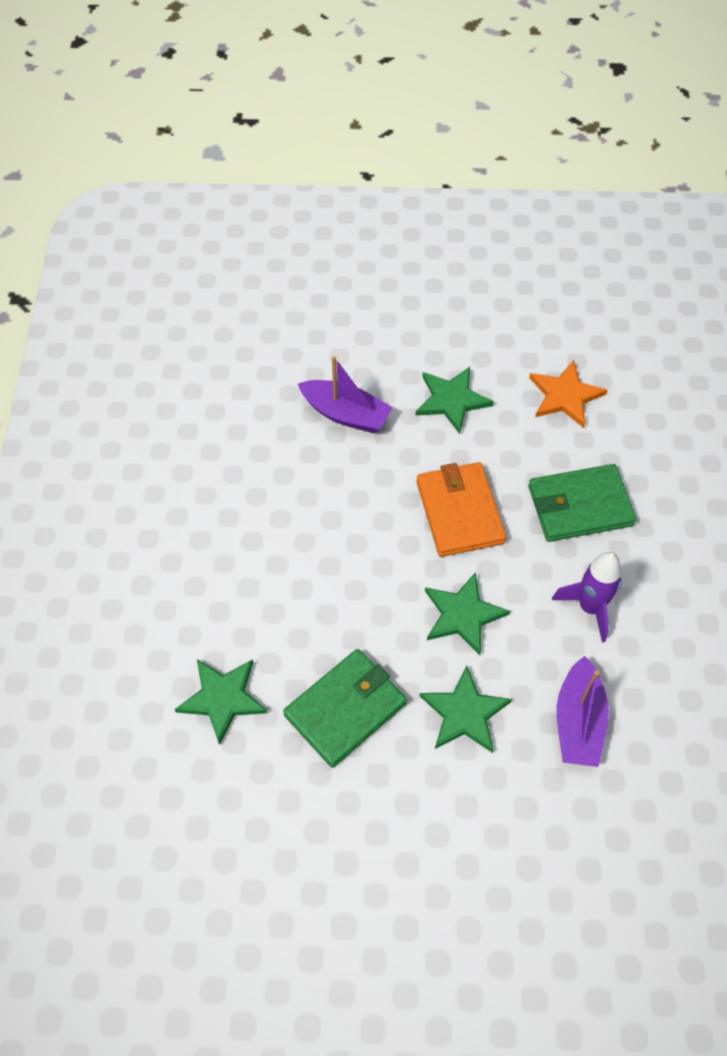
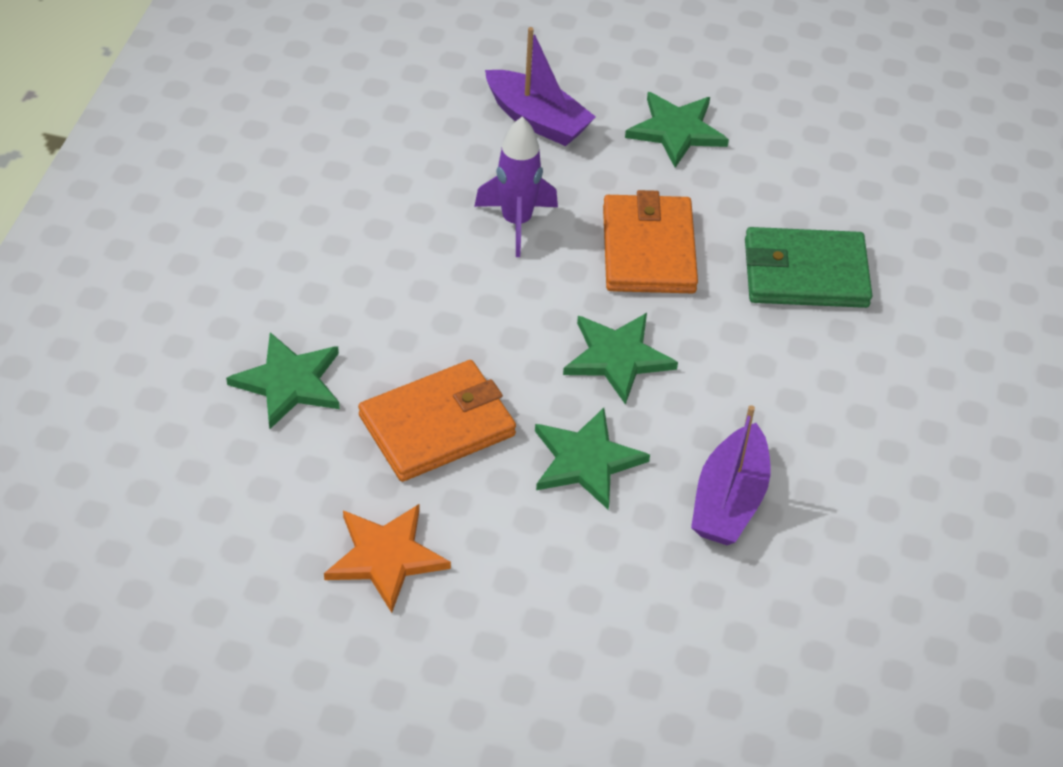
camera: 10 degrees right, 10 degrees down
green wallet [283,649,407,768] -> orange wallet [358,360,516,482]
orange star [529,360,608,428] -> orange star moved to [324,504,451,613]
purple rocket [552,552,622,643] -> purple rocket moved to [474,117,558,257]

